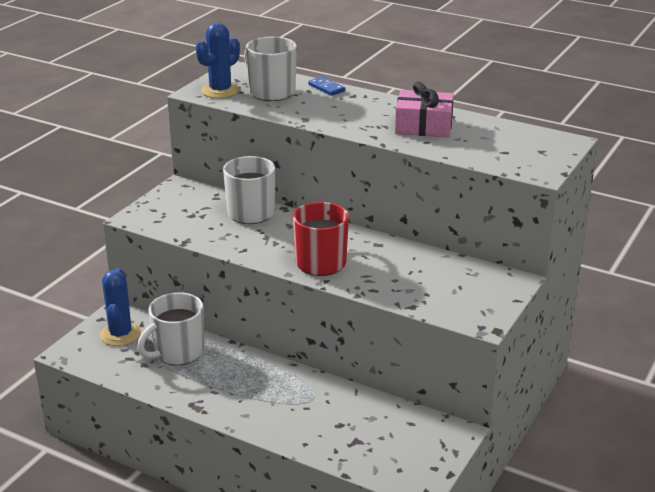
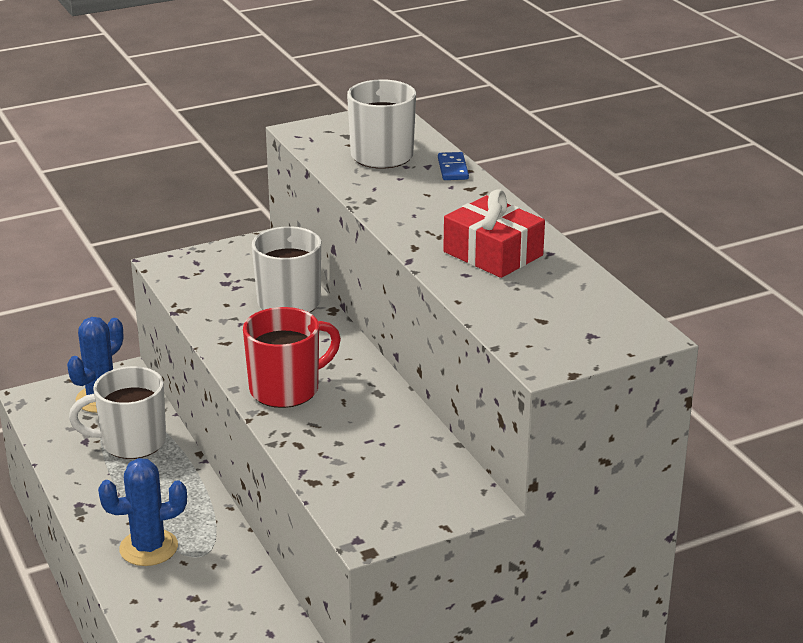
camera: 35 degrees right, 0 degrees up
blue cactus [196,23,240,98] -> blue cactus moved to [98,458,187,566]
pink gift [395,82,454,138] -> red gift [443,189,545,278]

